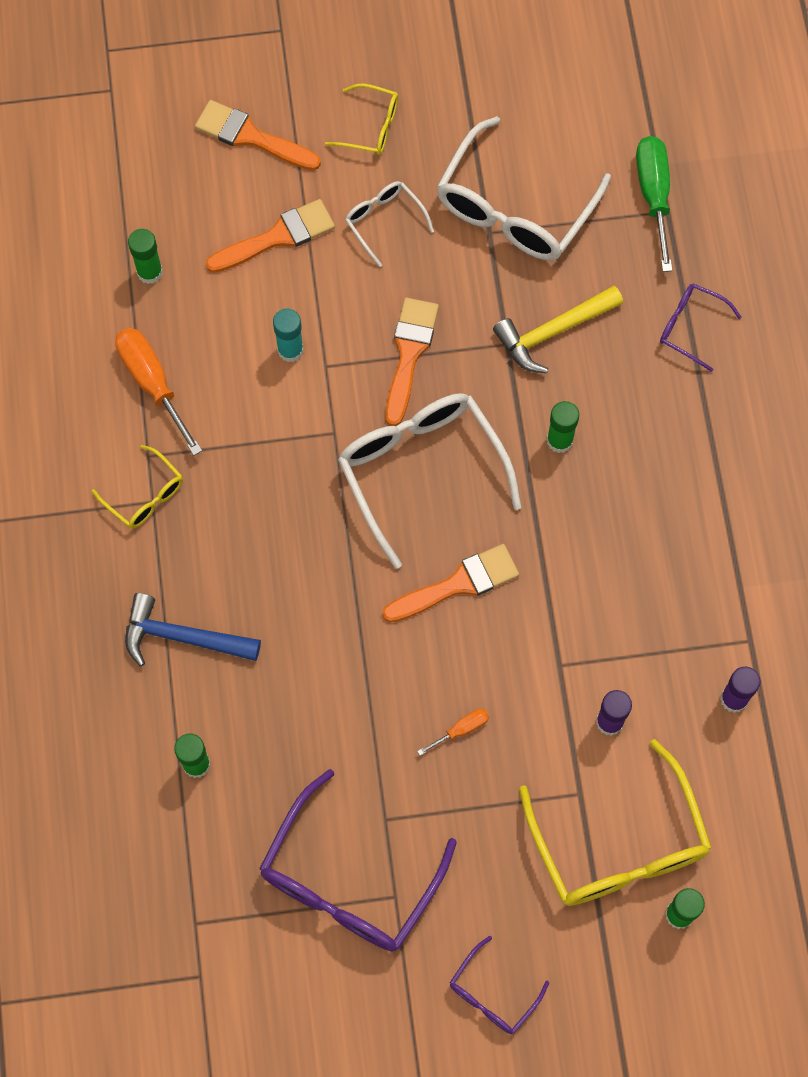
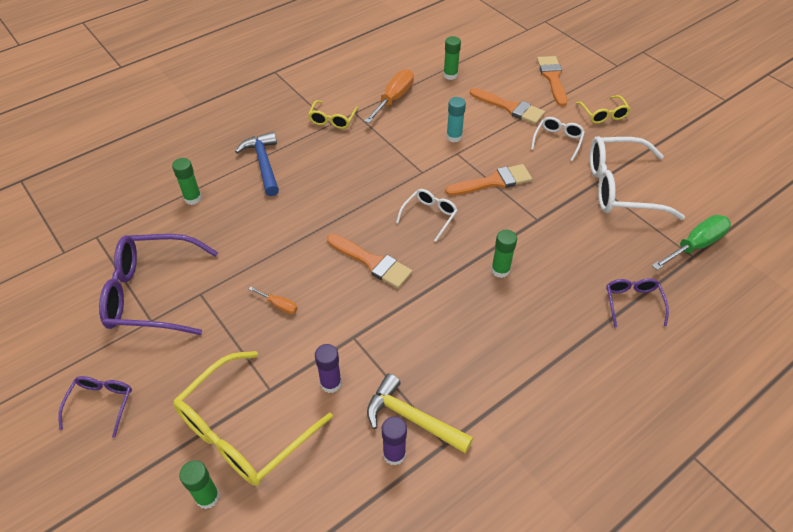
camera: 60 degrees right, 20 degrees down
white glasses [338,393,522,569] -> white glasses [396,189,458,242], size x0.50
purple glasses [450,936,549,1034] -> purple glasses turned 90 degrees clockwise [58,376,132,438]
yellow hammer [493,286,623,373] -> yellow hammer moved to [367,374,473,454]

